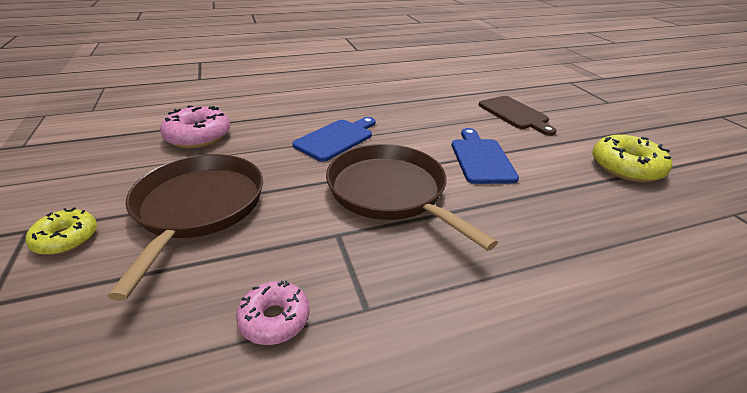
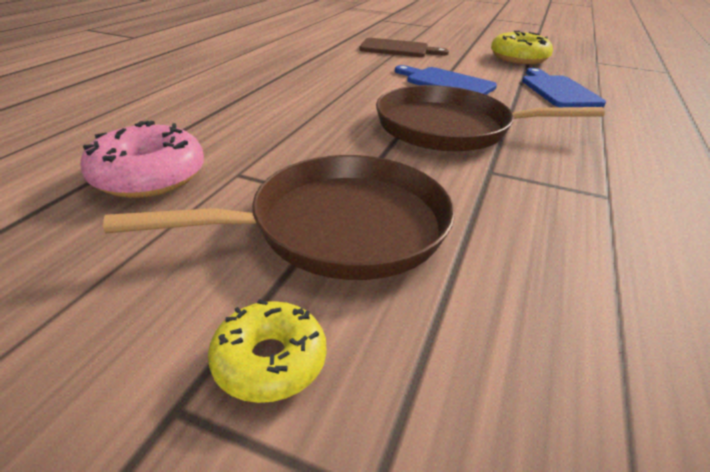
camera: 50 degrees left, 0 degrees up
brown pan [107,154,263,301] -> brown pan turned 120 degrees clockwise [103,155,455,280]
pink donut [236,281,310,345] -> none
blue cutting board [292,117,375,162] -> blue cutting board moved to [522,68,606,107]

